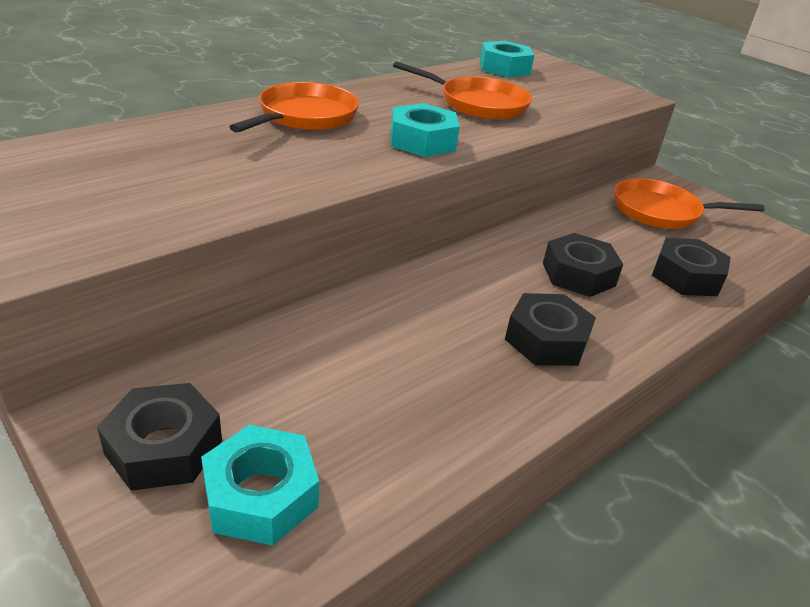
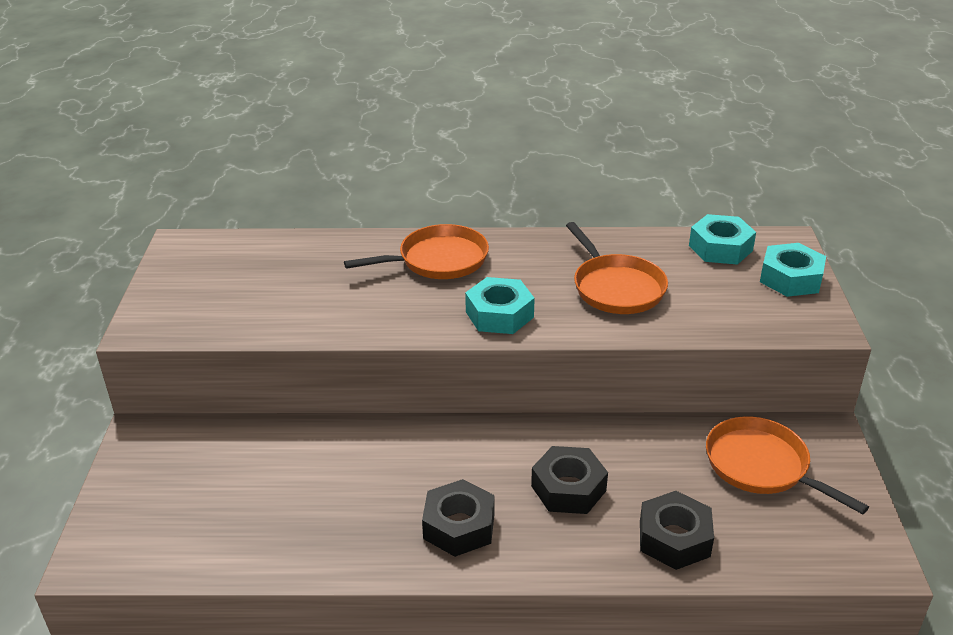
camera: 45 degrees right, 0 degrees up
black nut [97,383,222,491] -> none
turquoise nut [201,425,319,546] -> turquoise nut moved to [760,243,826,297]

